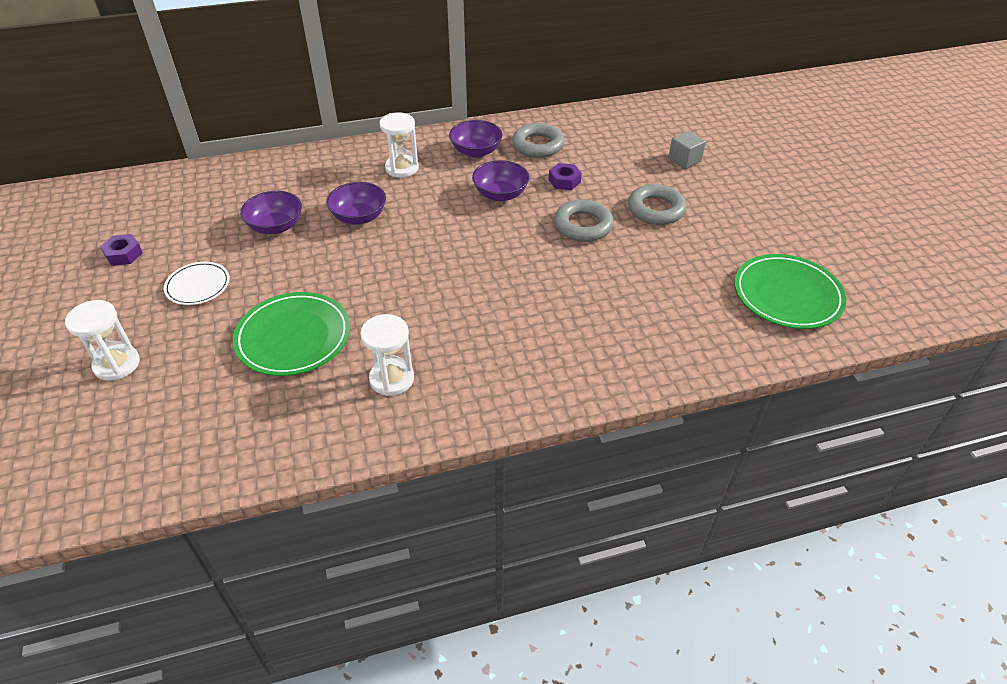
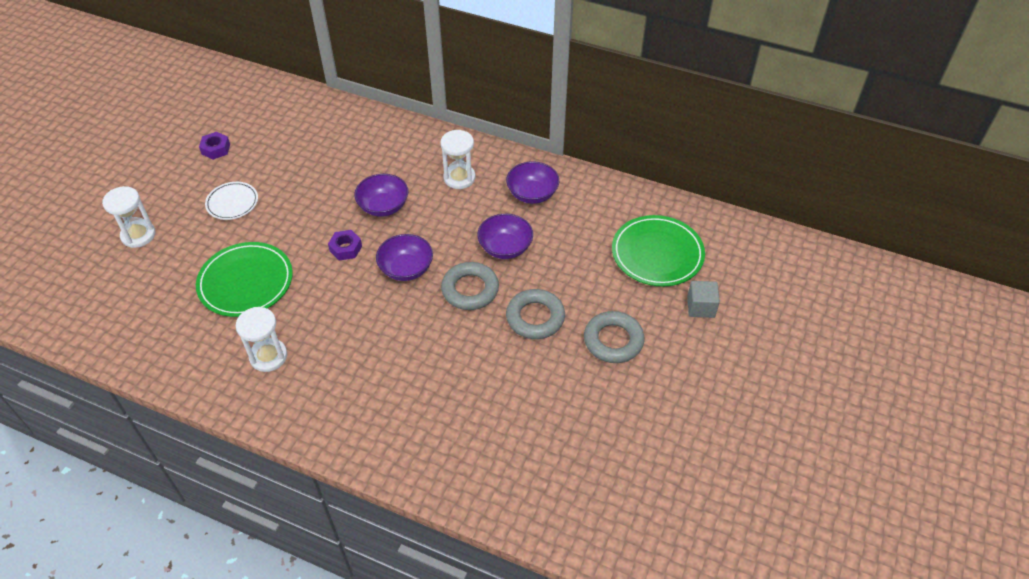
camera: 40 degrees right, 5 degrees up
purple bowl [240,191,302,234] -> purple bowl moved to [376,234,433,281]
grey ring [512,123,565,158] -> grey ring moved to [441,262,499,310]
purple nut [549,163,582,190] -> purple nut moved to [328,230,362,261]
green plate [734,254,846,329] -> green plate moved to [612,215,705,287]

